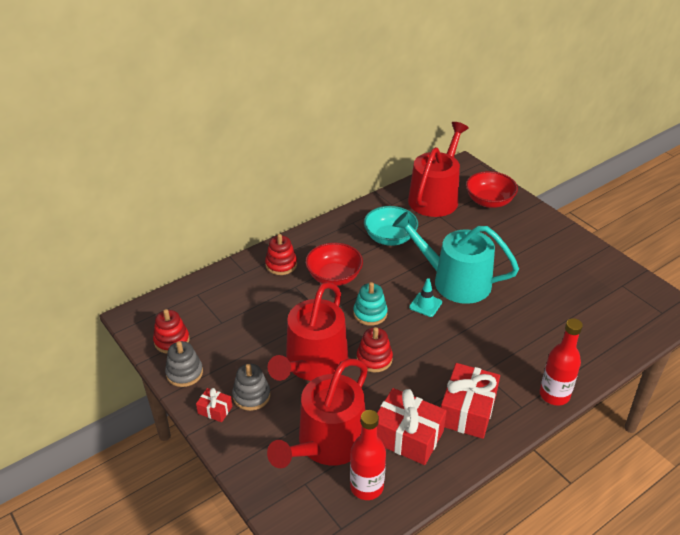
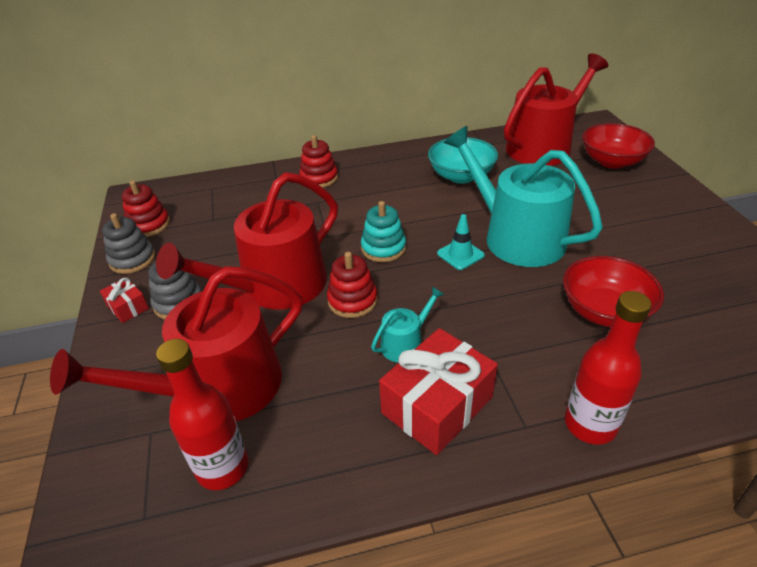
camera: 25 degrees right, 0 degrees up
red bowl [305,243,363,286] -> red bowl moved to [563,256,664,327]
red gift [377,388,447,465] -> none
none -> turquoise watering can [371,286,445,363]

